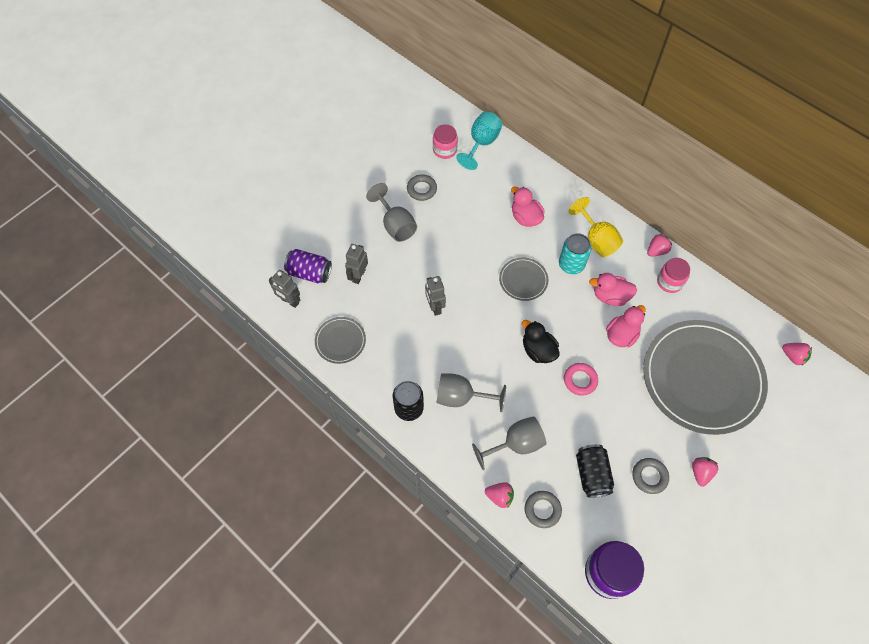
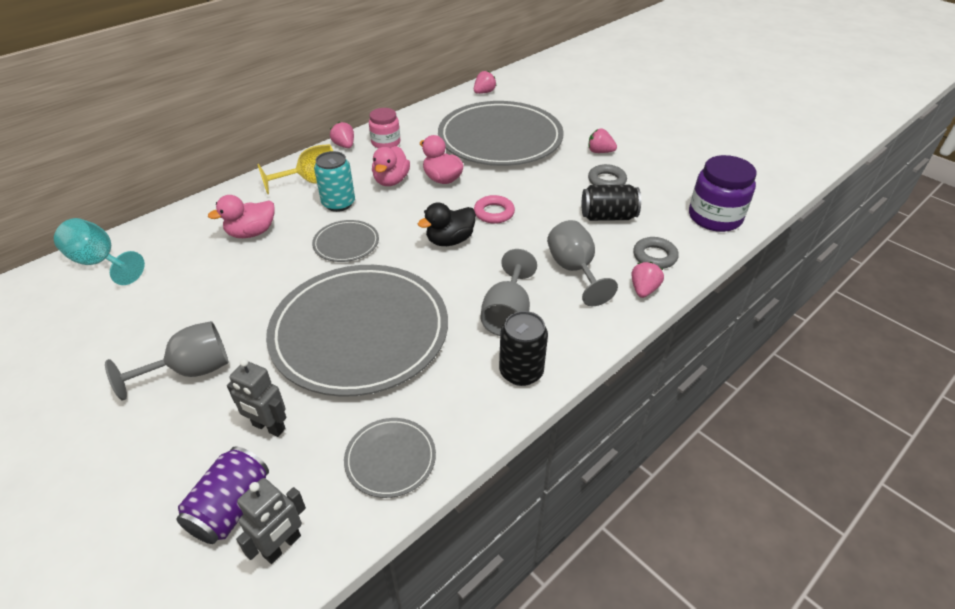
camera: 85 degrees left, 20 degrees down
grey ring [407,174,437,201] -> none
grey robot [425,276,446,316] -> grey plate [266,265,448,397]
pink jar [433,124,458,159] -> none

